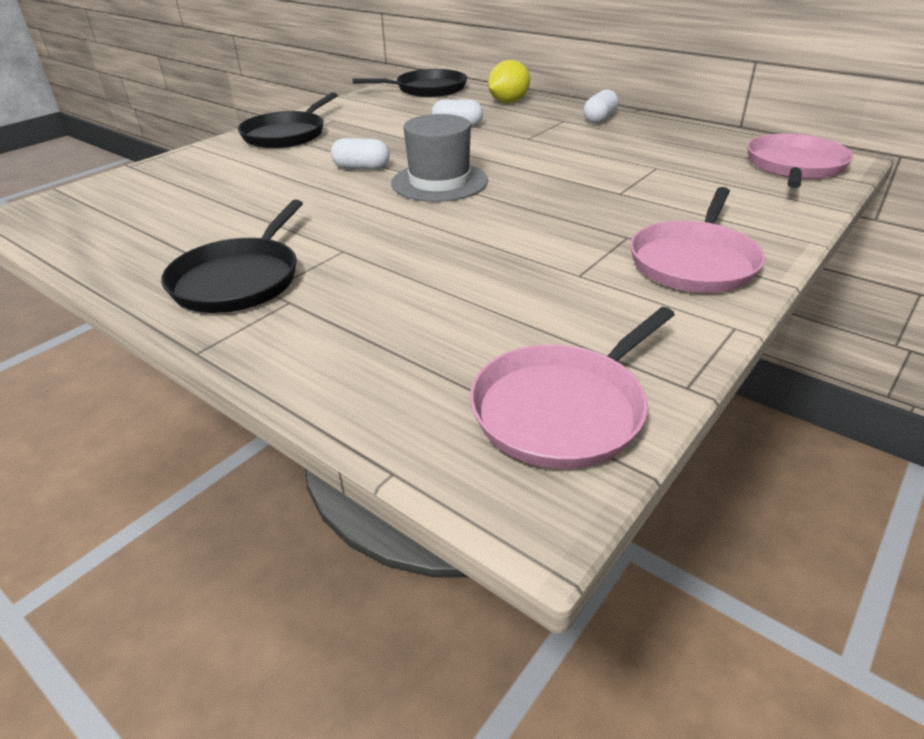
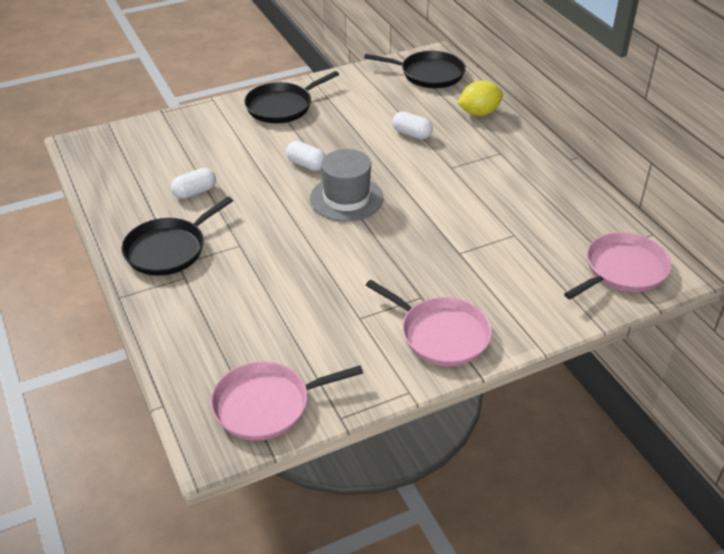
camera: 25 degrees right, 5 degrees up
white capsule [583,89,618,123] -> white capsule moved to [171,168,216,199]
pink pan [630,187,765,293] -> pink pan turned 105 degrees counterclockwise [366,280,492,366]

